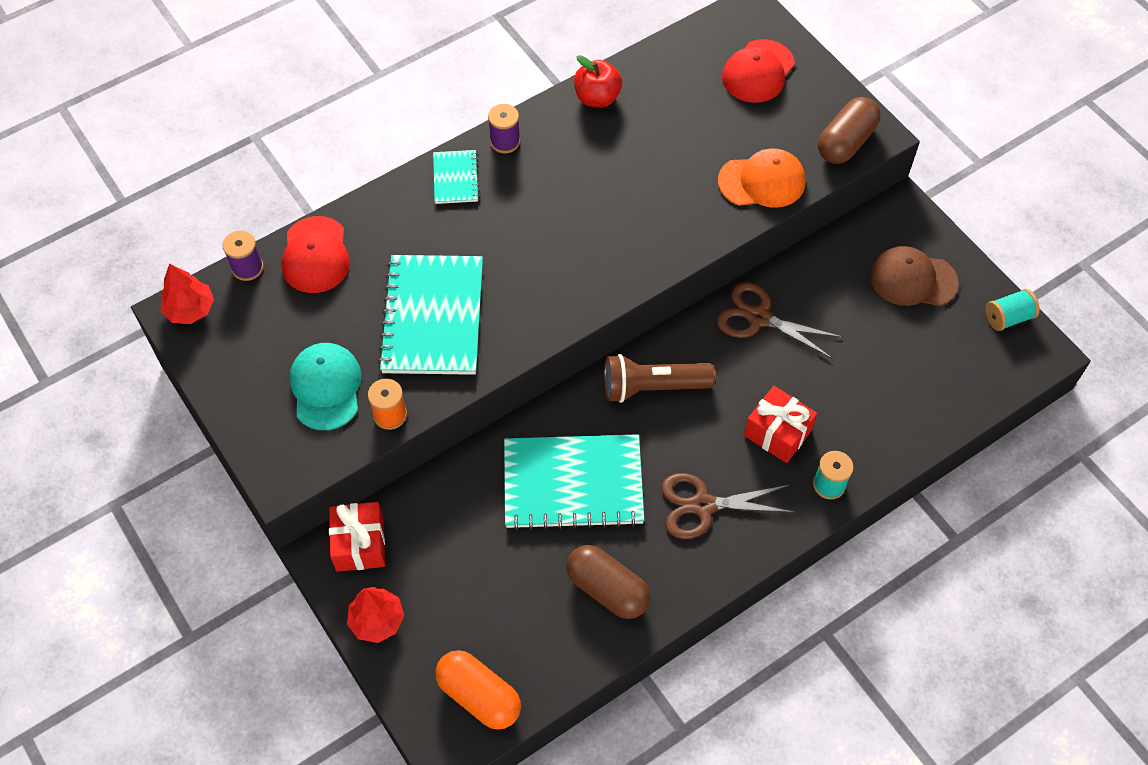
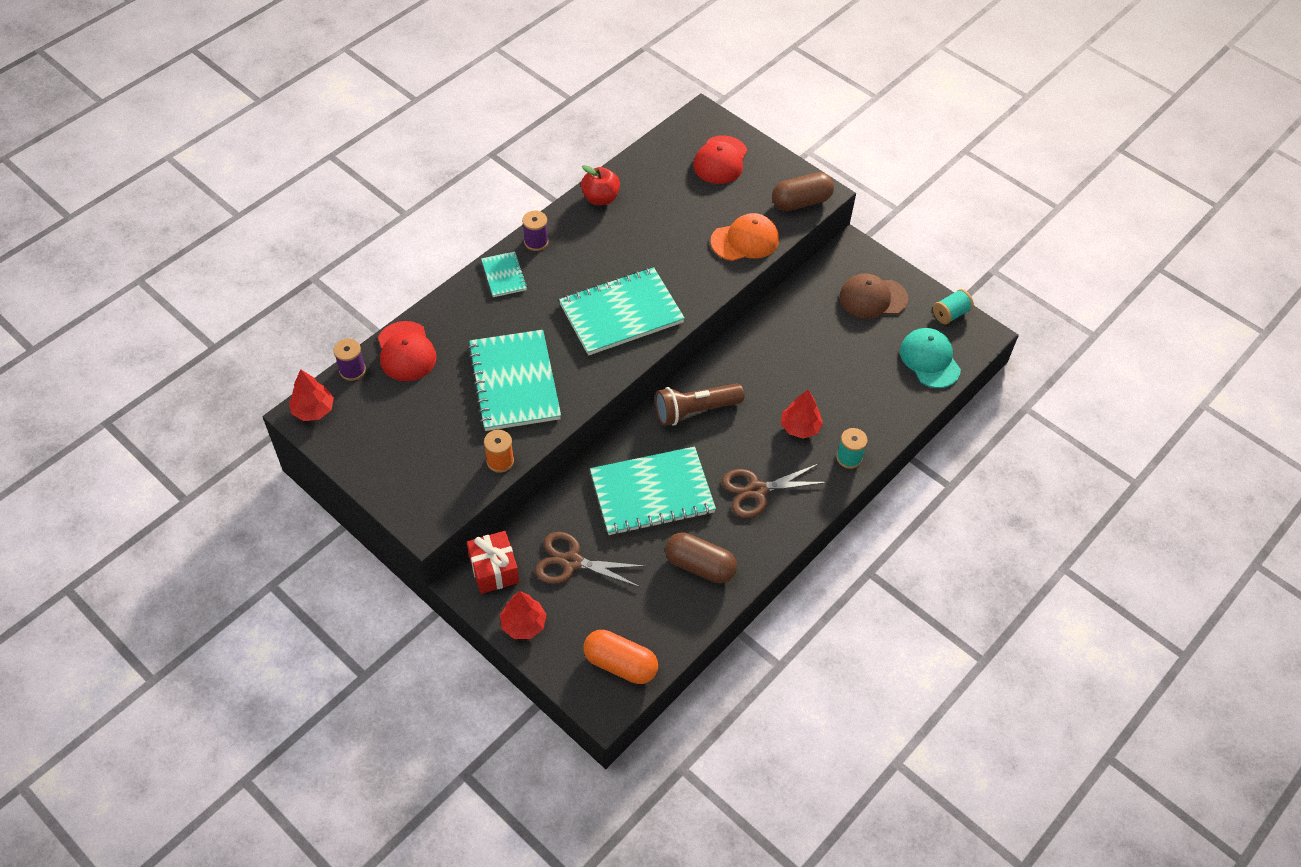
camera: 15 degrees left, 5 degrees down
turquoise cap [290,343,362,430] -> turquoise cap moved to [900,328,961,388]
brown scissors [717,282,842,358] -> brown scissors moved to [535,532,645,587]
red gift [744,386,817,463] -> red tree [781,389,823,439]
brown capsule [818,97,881,164] -> brown capsule turned 45 degrees clockwise [772,172,834,211]
none -> turquoise notebook [559,267,685,356]

